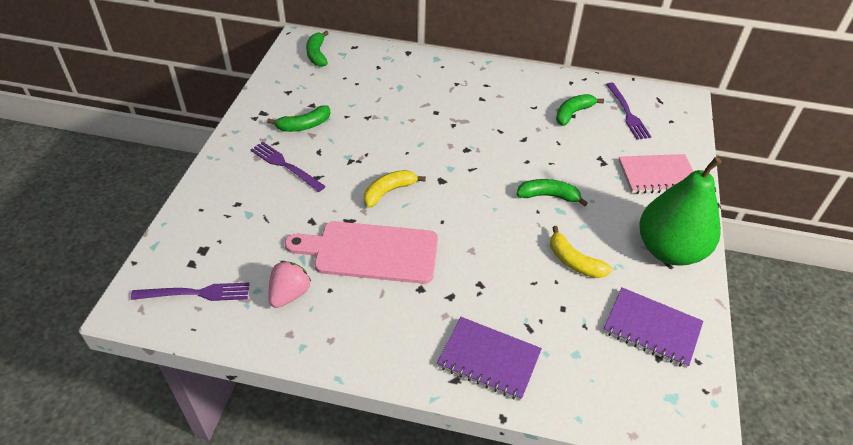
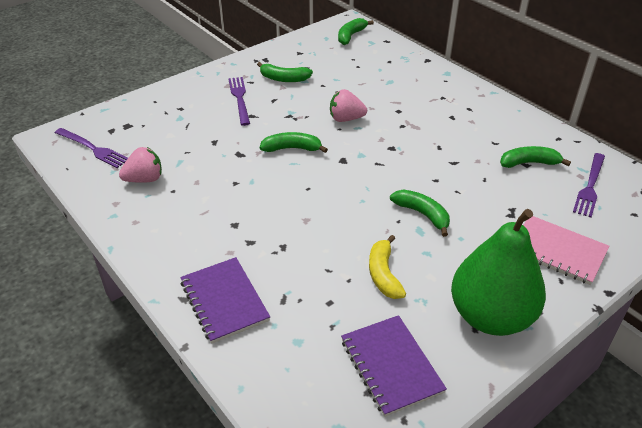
camera: 40 degrees right, 5 degrees down
pink cutting board [285,221,438,284] -> none
yellow banana [364,170,426,208] -> green banana [260,132,328,153]
none -> pink strawberry [330,89,367,122]

